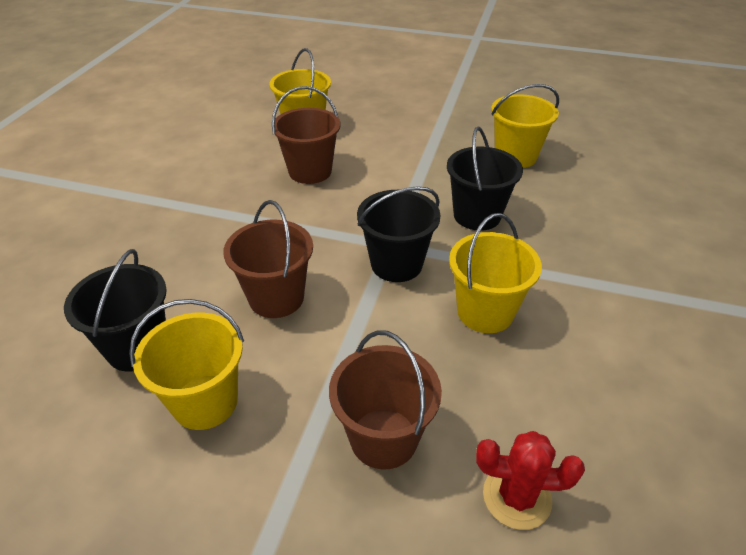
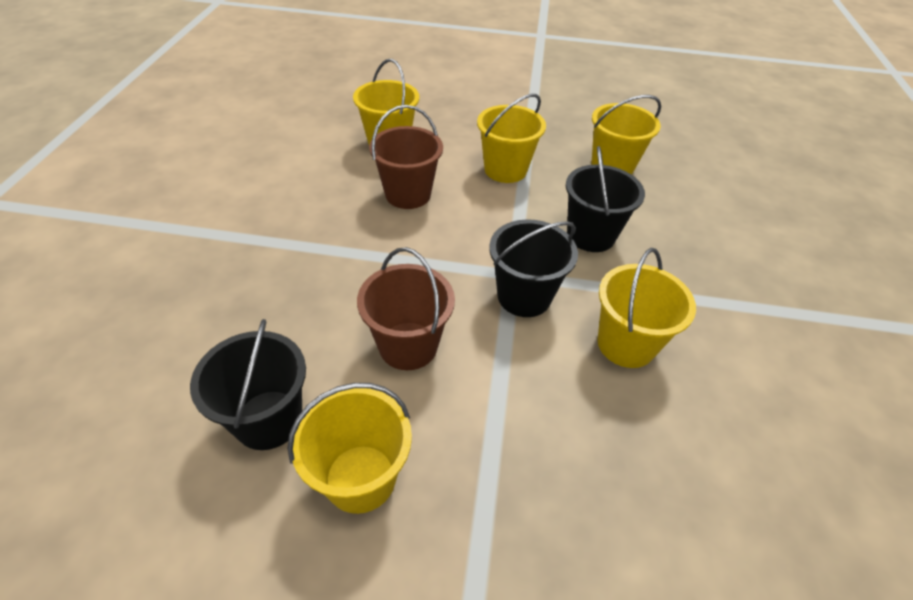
camera: 10 degrees left, 5 degrees up
brown bucket [329,330,442,470] -> none
red cactus [476,431,585,530] -> none
none -> yellow bucket [477,94,546,183]

